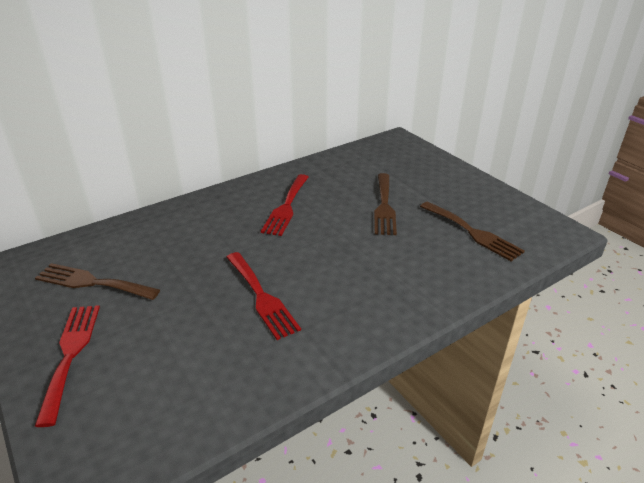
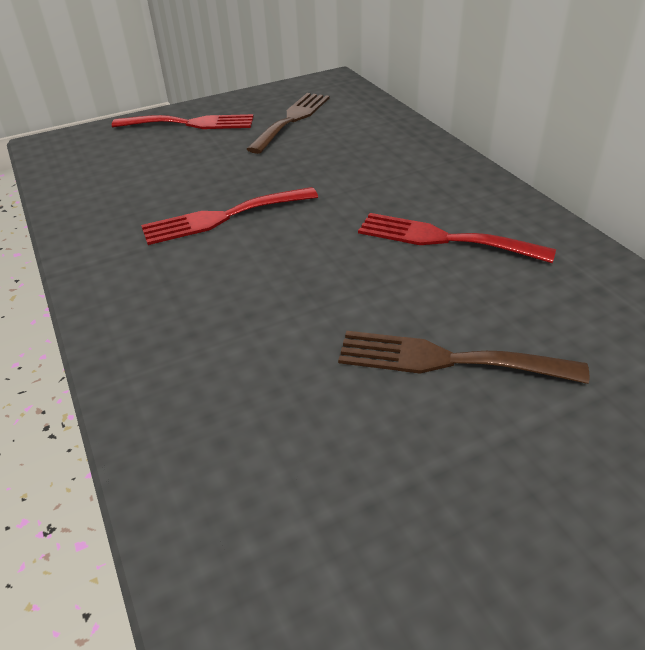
camera: 100 degrees right, 5 degrees up
brown fork [420,202,525,261] -> none

